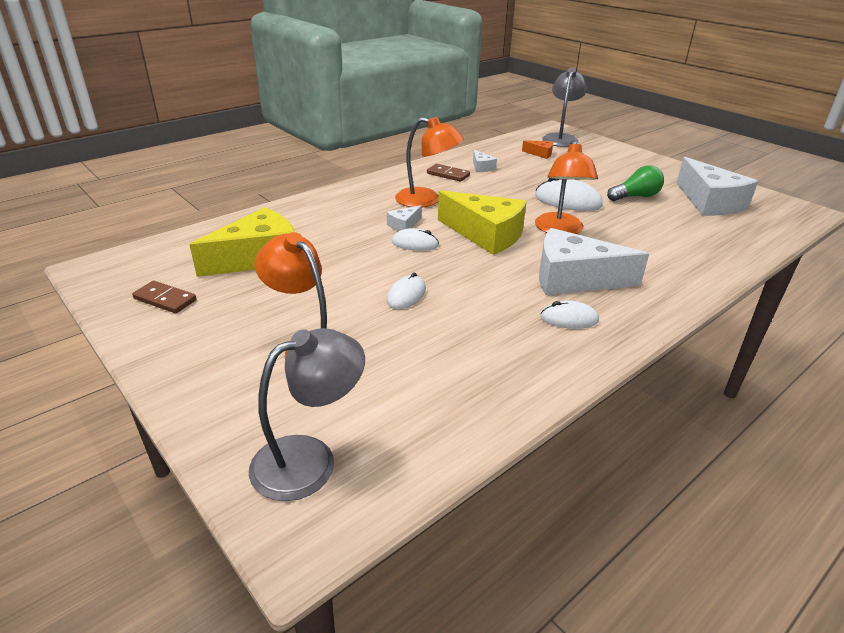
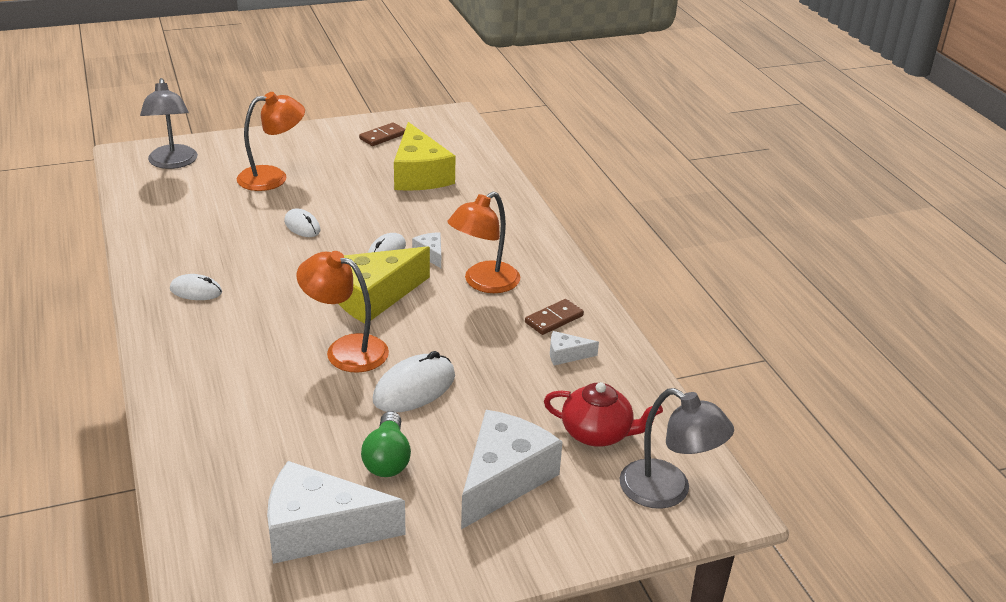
camera: 110 degrees right, 0 degrees up
orange cheese [522,140,553,159] -> red teapot [544,382,663,447]
white cheese [539,228,649,295] -> white cheese moved to [461,410,562,529]
white mouse [540,301,599,329] -> white mouse turned 75 degrees clockwise [170,274,222,300]

